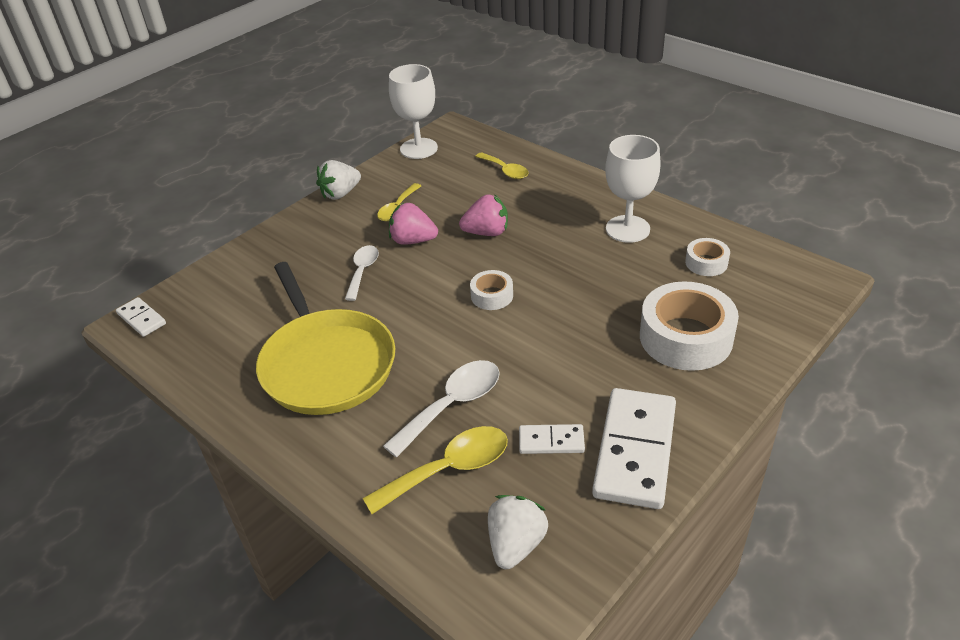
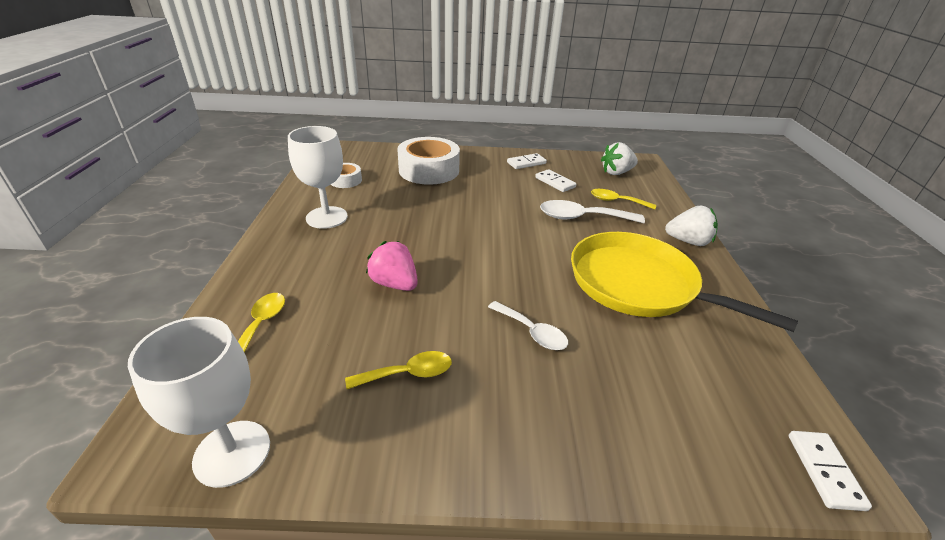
camera: 135 degrees left, 5 degrees down
yellow pan [256,262,395,415] -> yellow pan turned 75 degrees counterclockwise [571,232,798,332]
white strawberry [316,160,361,200] -> white strawberry moved to [665,206,718,246]
white spoon [345,245,379,301] -> white spoon turned 105 degrees counterclockwise [488,301,568,350]
yellow spoon [363,426,508,514] -> yellow spoon [591,189,656,210], size x0.66
pink strawberry [389,203,438,245] -> none
white tape [470,270,513,310] -> none
white domino [592,388,676,509] -> white domino [507,153,547,169], size x0.49

